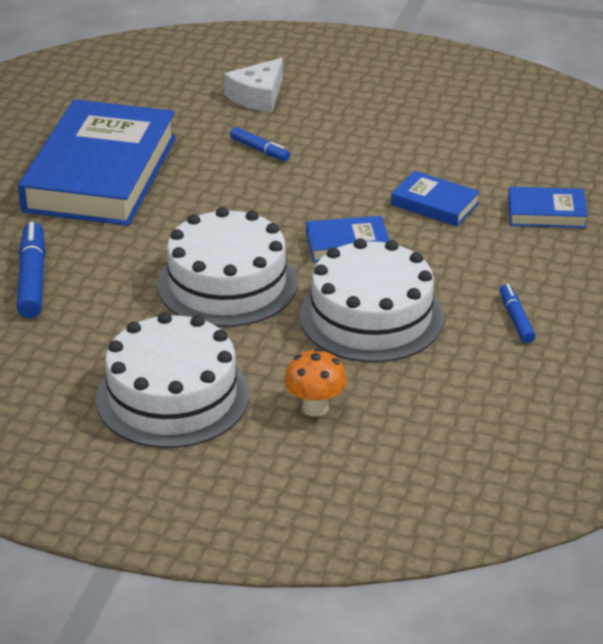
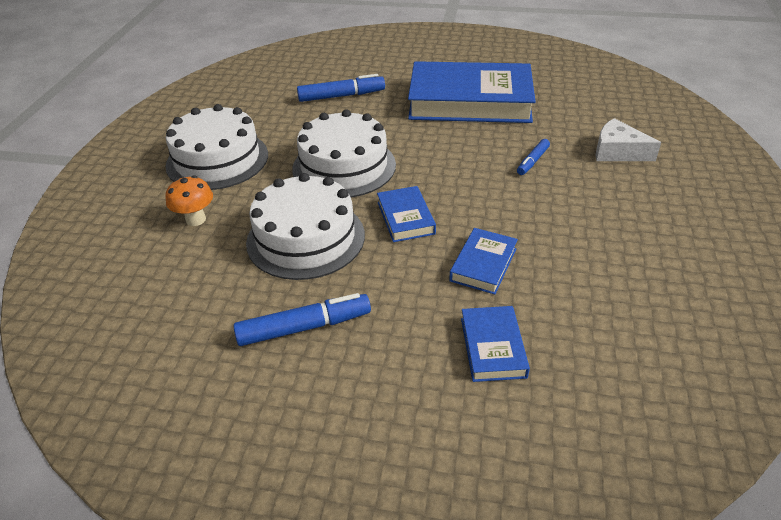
camera: 85 degrees right, 5 degrees up
blue marker [500,284,535,343] -> blue marker [233,293,371,346], size x1.71

